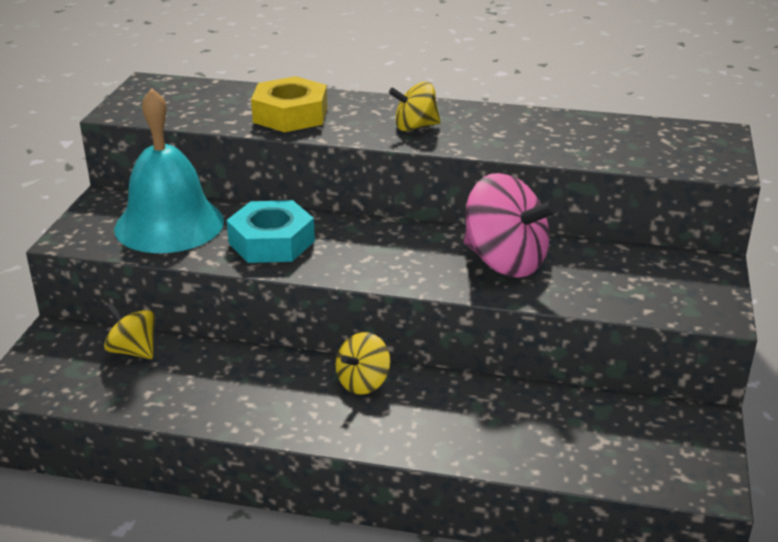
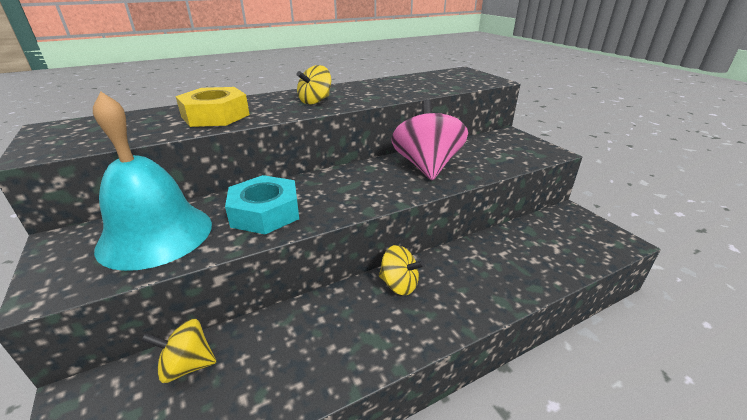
camera: 40 degrees left, 0 degrees up
yellow spinning top [336,332,390,395] -> yellow spinning top turned 60 degrees counterclockwise [379,245,425,296]
pink spinning top [464,173,558,278] -> pink spinning top turned 90 degrees counterclockwise [391,99,468,180]

